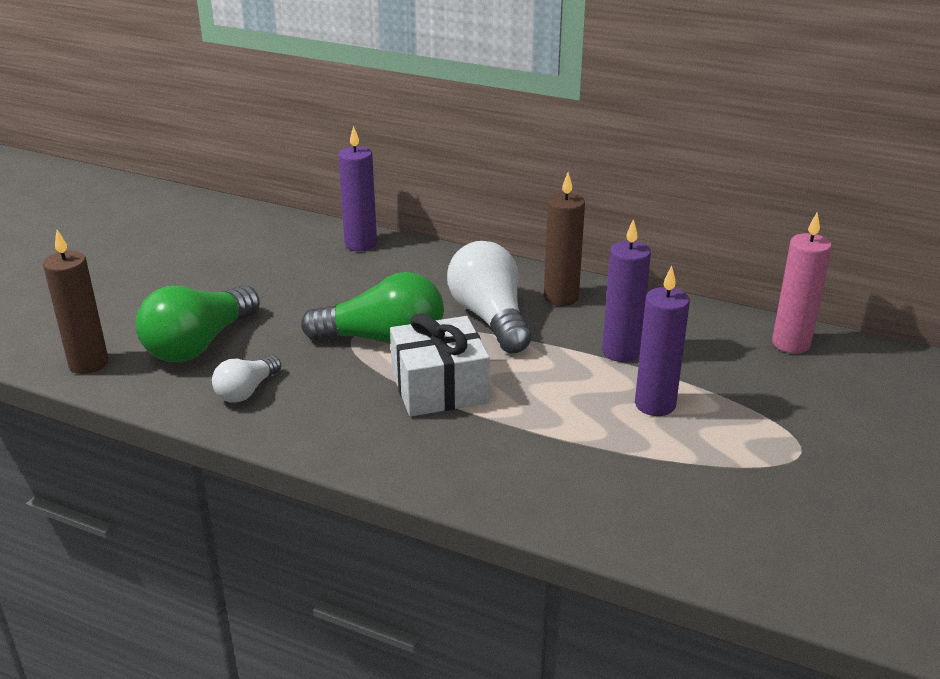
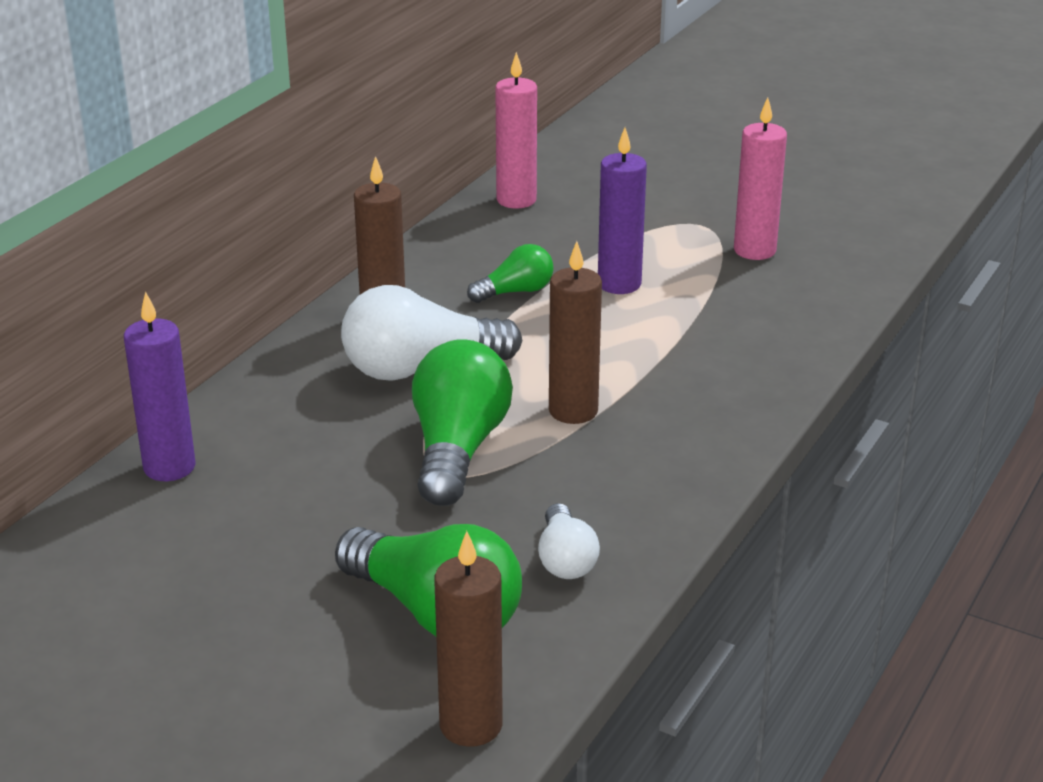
camera: 85 degrees left, 0 degrees up
white light bulb [212,355,281,403] -> white light bulb turned 45 degrees clockwise [538,503,600,579]
white gift [390,313,490,416] -> brown candle [549,241,602,424]
purple candle [602,219,651,362] -> green light bulb [467,244,554,303]
none -> pink candle [734,97,787,260]

